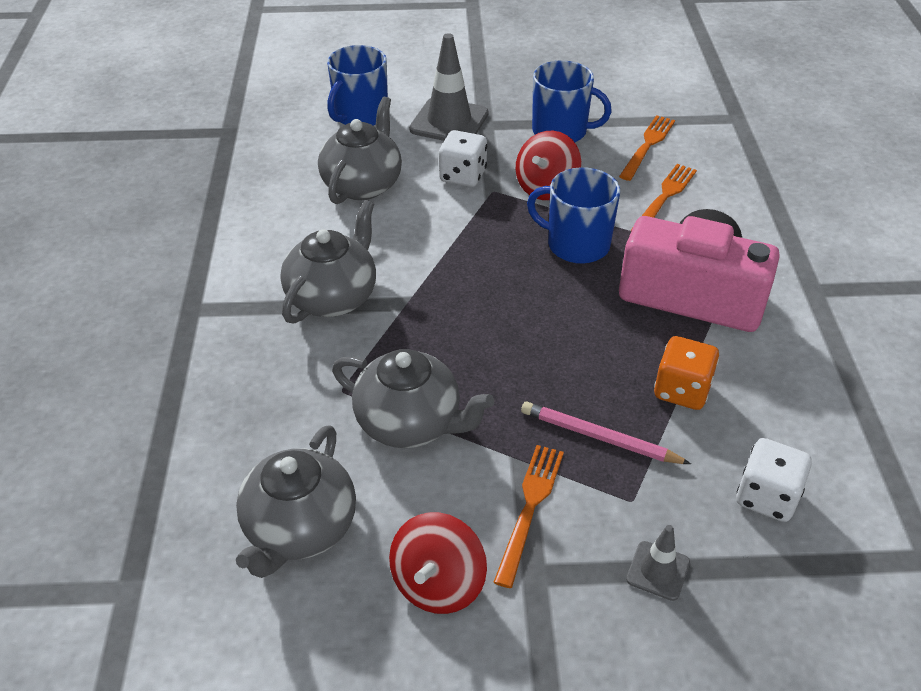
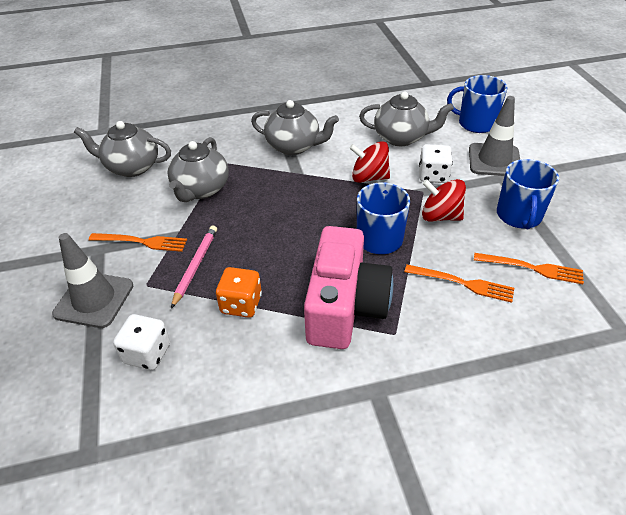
camera: 80 degrees right, 0 degrees up
red spinning top [389,512,487,614] -> red spinning top moved to [349,141,390,183]
grey traffic cone [626,525,690,601] -> grey traffic cone [52,233,133,328], size x1.93

